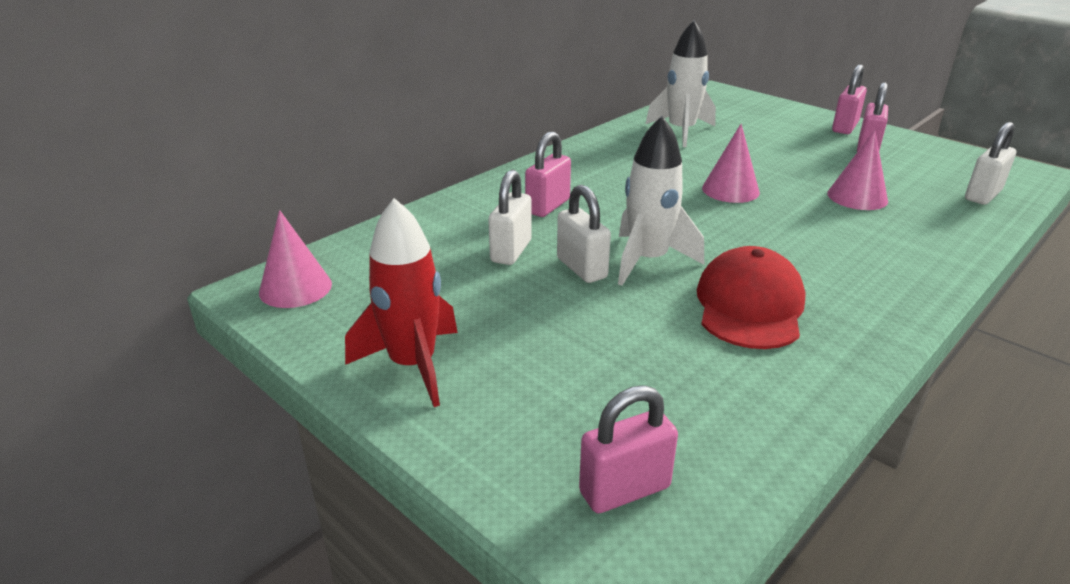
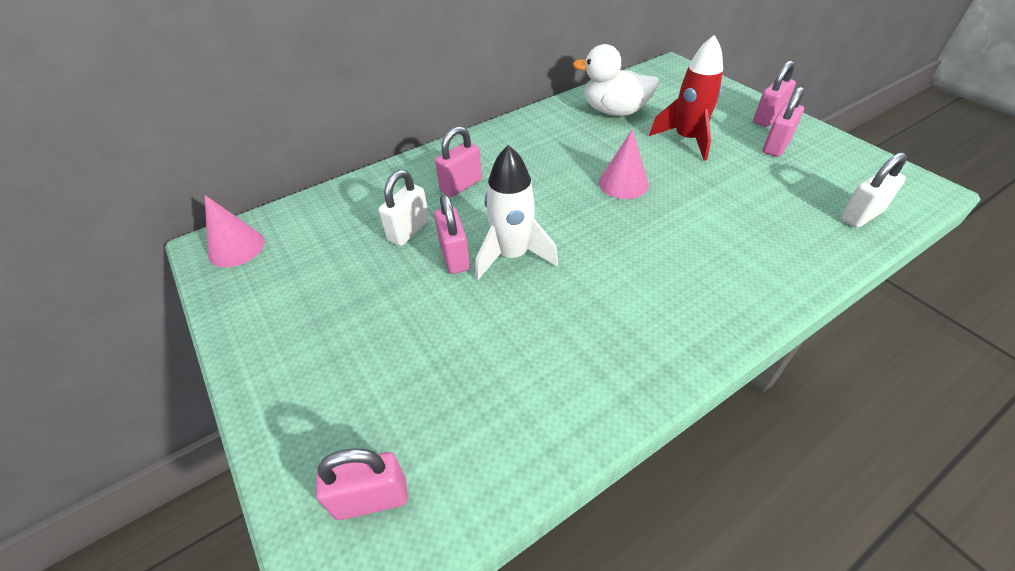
camera: 15 degrees right, 15 degrees up
red rocket [345,198,458,407] -> red rocket moved to [649,35,723,161]
white padlock [557,185,611,283] -> pink padlock [434,194,470,274]
white rocket [646,21,716,147] -> white duck [573,44,660,116]
red cap [697,246,806,349] -> none
pink cone [827,130,888,210] -> none

